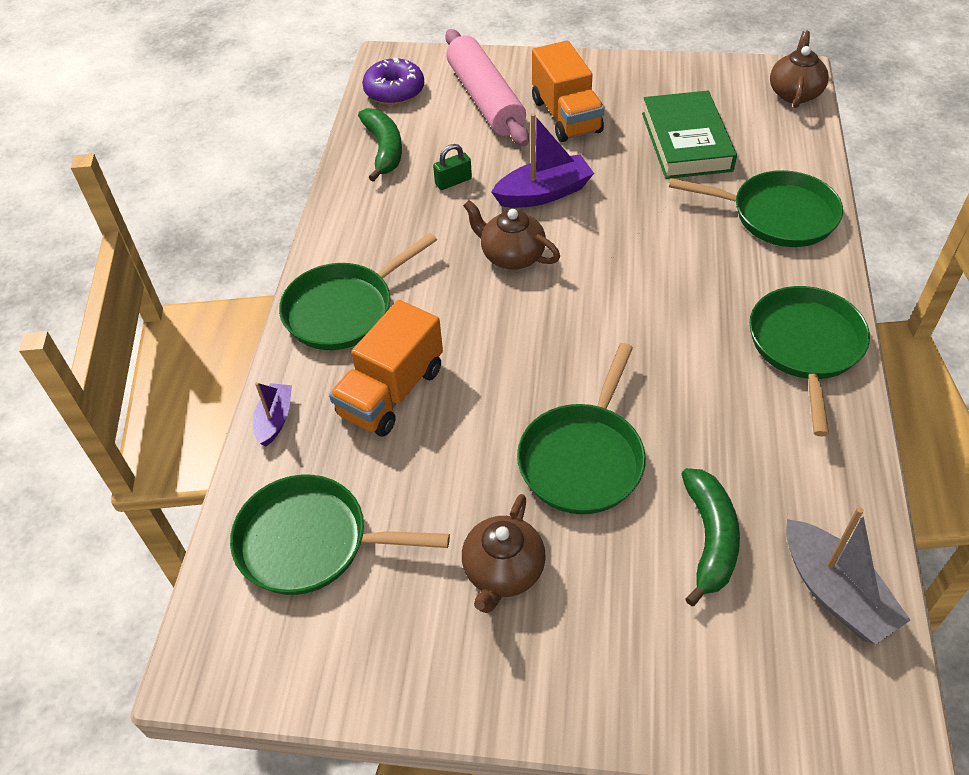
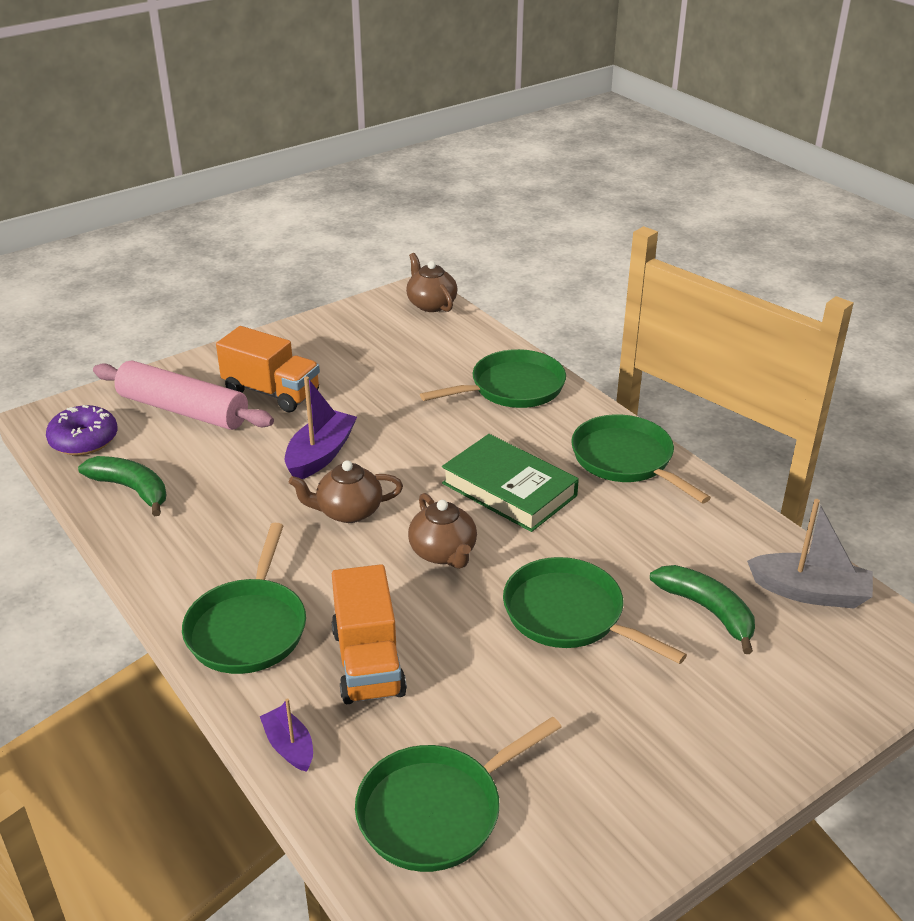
camera: 45 degrees left, 15 degrees down
green padlock [433,144,472,190] -> none
brown teapot [462,494,546,613] -> brown teapot moved to [408,493,477,569]
green pan [517,343,646,514] -> green pan turned 150 degrees clockwise [503,557,687,664]
green book [642,91,737,179] -> green book moved to [442,434,579,532]

